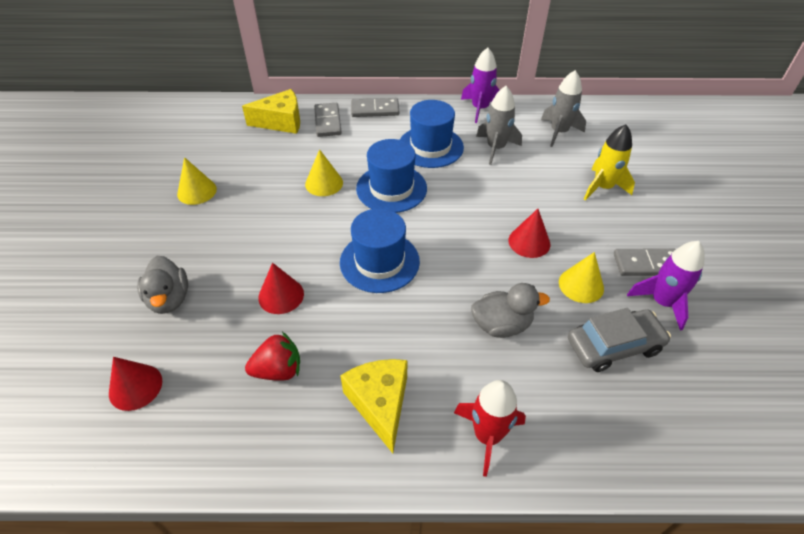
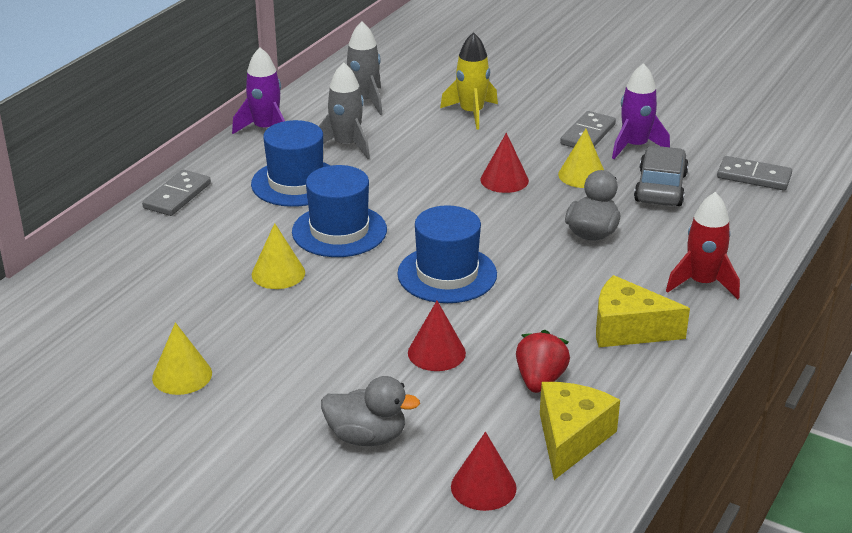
camera: 60 degrees left, 15 degrees down
yellow cheese [242,89,300,134] -> yellow cheese moved to [540,382,620,480]
grey domino [314,103,342,137] -> grey domino moved to [717,156,792,191]

